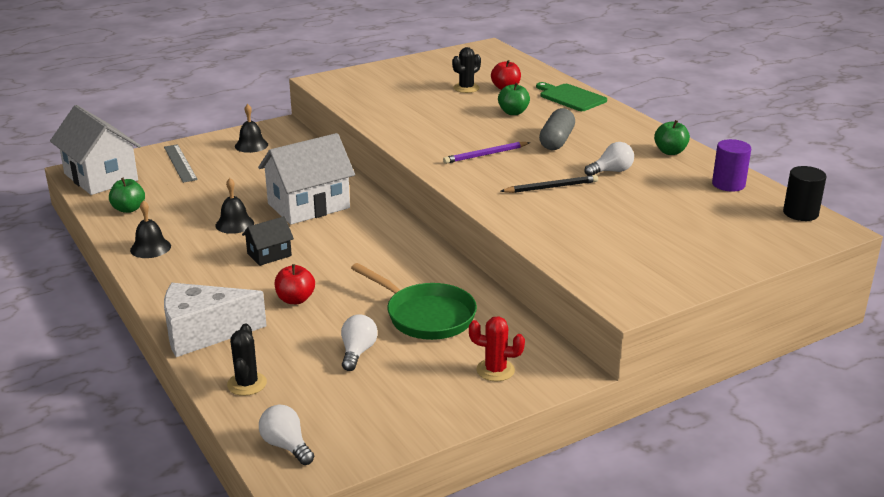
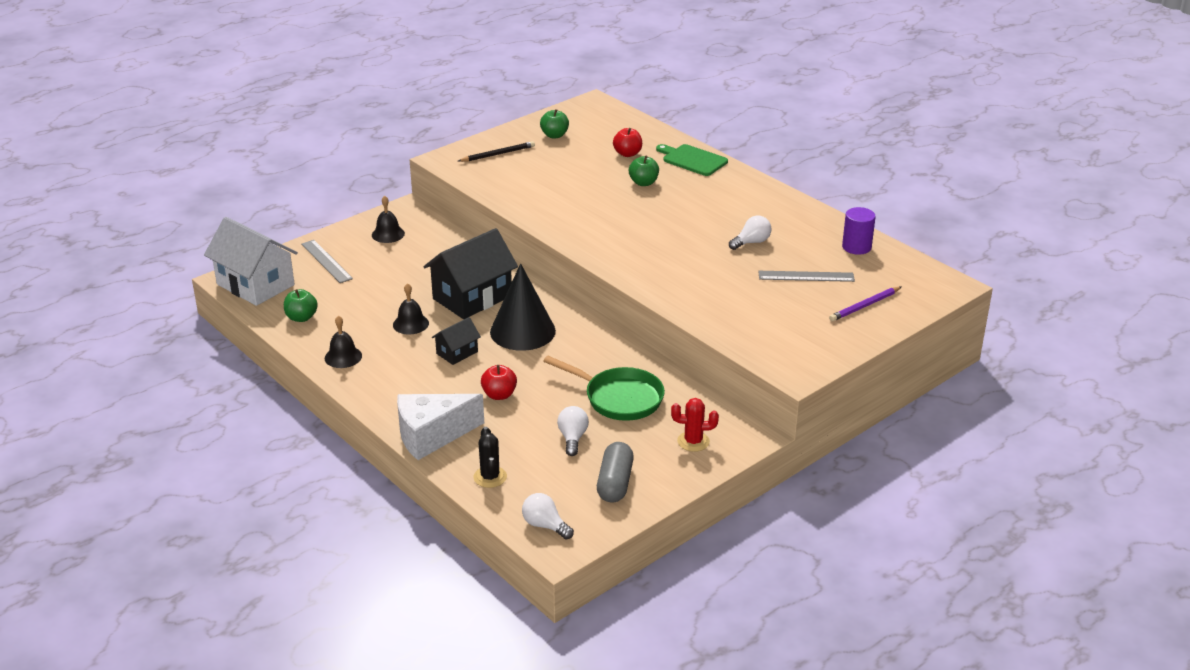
camera: 10 degrees left, 5 degrees up
white house [258,133,355,225] -> black house [424,228,518,319]
purple pencil [443,142,530,164] -> purple pencil moved to [829,287,901,322]
black cactus [452,47,481,93] -> none
black pencil [500,175,598,193] -> black pencil moved to [458,141,535,162]
grey capsule [539,108,575,150] -> grey capsule moved to [597,442,634,503]
green apple [654,120,690,155] -> green apple moved to [540,109,569,138]
black cylinder [783,166,826,221] -> none
none -> black cone [490,263,556,351]
none -> grey ruler [758,271,855,282]

